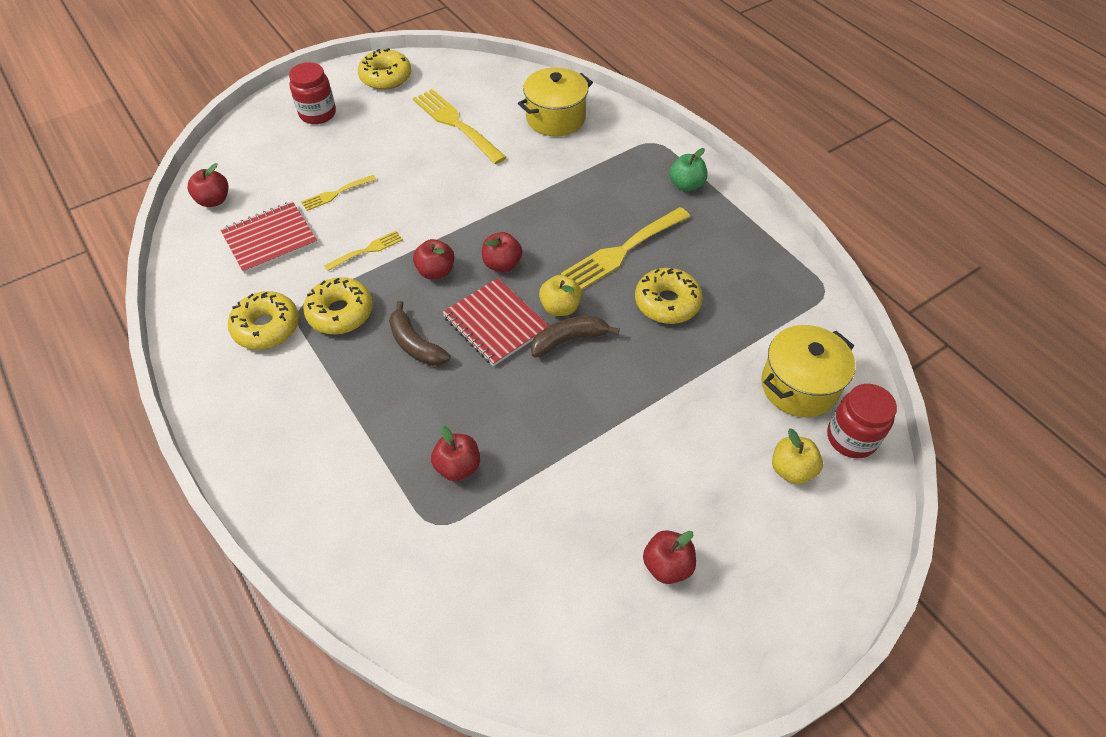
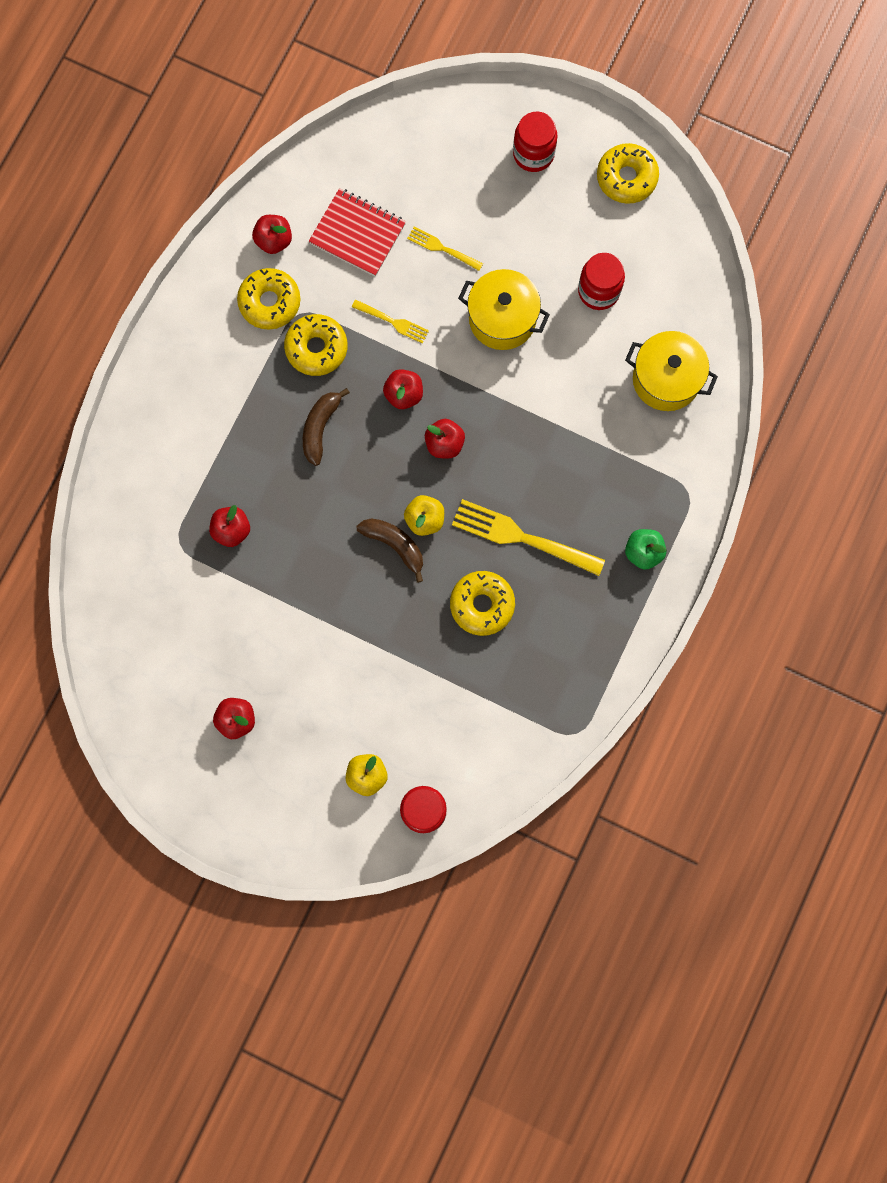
camera: 60 degrees right, 25 degrees up
red apple [188,163,229,207] -> red apple moved to [252,215,292,254]
yellow fork [413,89,507,164] -> red jar [578,253,625,310]
red notebook [442,278,549,366] -> none
yellow pot [761,325,855,417] -> yellow pot moved to [458,269,550,350]

